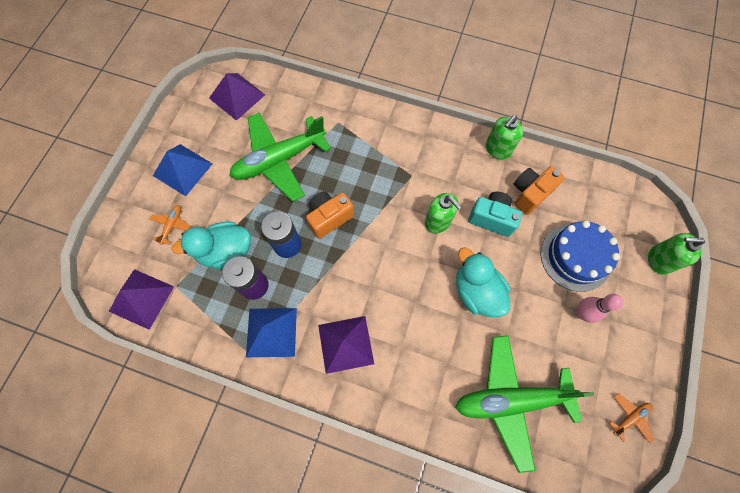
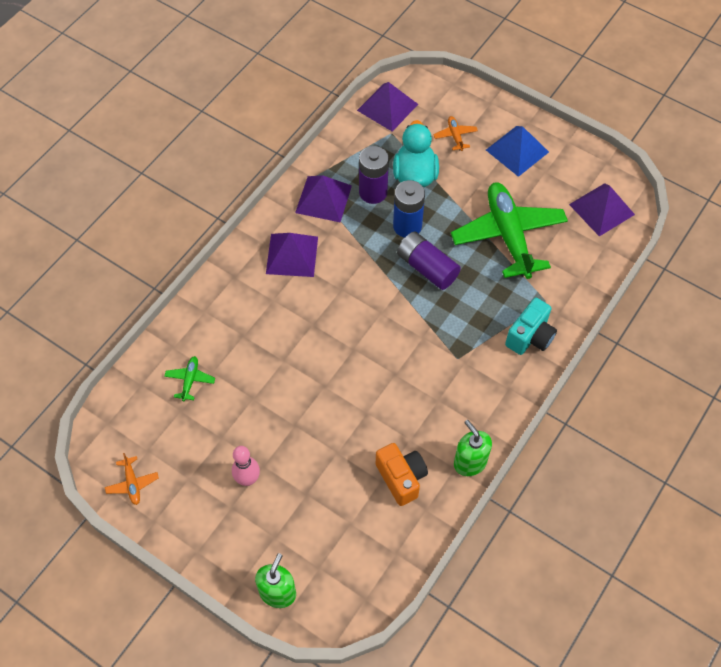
camera: 105 degrees right, 10 degrees down
orange plane [149,205,192,245] -> orange plane turned 135 degrees counterclockwise [433,116,478,151]
blue pyramid [246,308,297,357] -> purple pyramid [295,175,352,222]
orange camera [306,191,354,239] -> purple battery [397,232,461,290]
green soap dispenser [425,193,462,233] -> none
green plane [455,335,594,473] -> green plane [164,356,215,401], size x0.40
turquoise duck [456,247,510,317] -> none
turquoise camera [468,192,522,237] -> turquoise camera moved to [505,298,557,355]
blue cake [541,221,620,292] -> none

